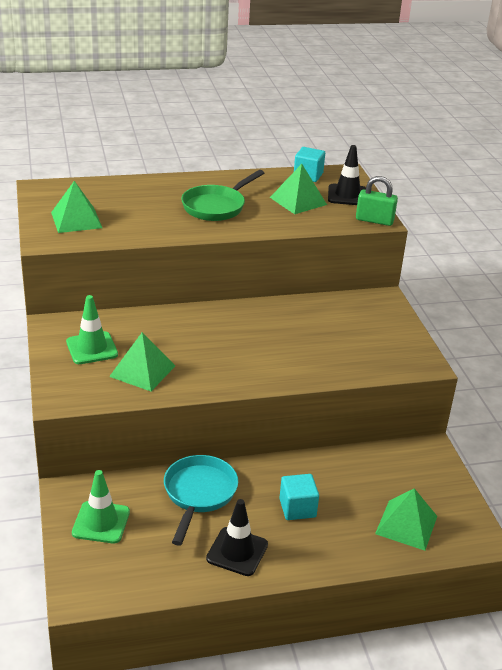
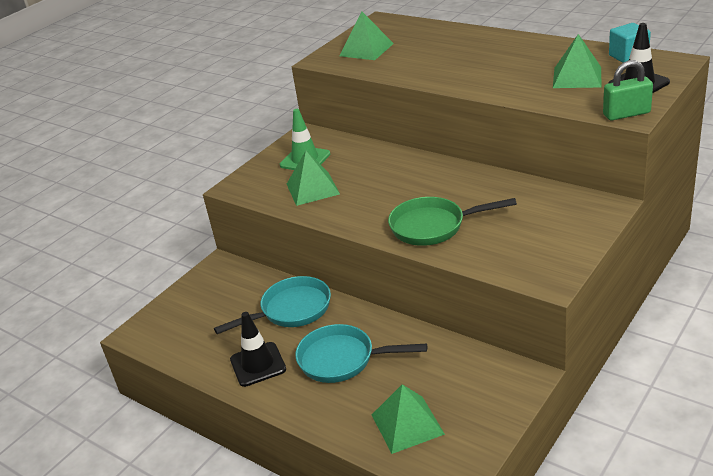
camera: 55 degrees right, 0 degrees up
green traffic cone [72,470,130,543] -> none
green pan [181,170,264,221] -> green pan moved to [388,197,517,246]
turquoise cube [279,474,319,520] -> turquoise pan [295,324,427,383]
green padlock [356,176,398,226] -> green padlock turned 75 degrees counterclockwise [603,60,653,121]

